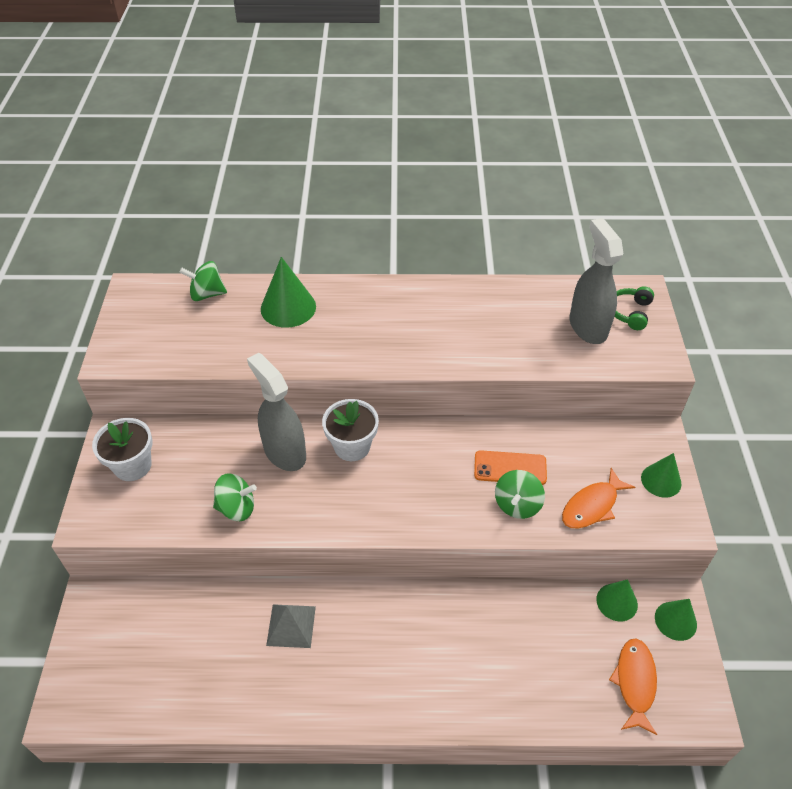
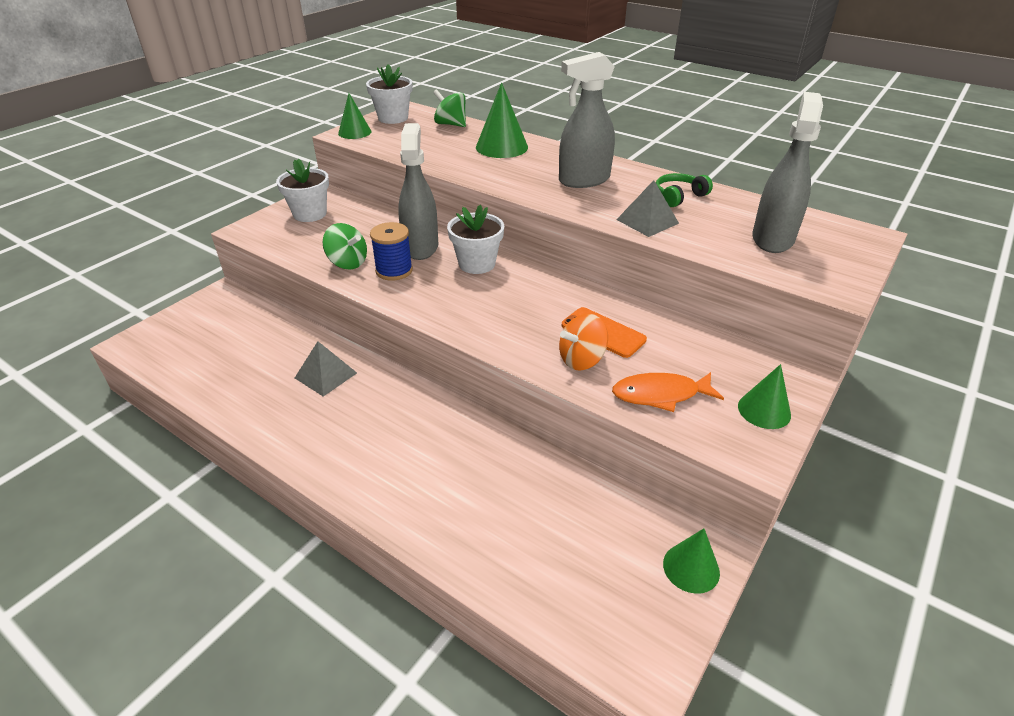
camera: 35 degrees right, 10 degrees down
green spinning top [495,470,545,519] -> orange spinning top [559,314,608,371]
green cone [596,579,638,621] -> green cone moved to [338,93,372,139]
orange fish [609,638,657,735] -> none
green headphones [615,286,654,330] -> green headphones moved to [656,173,713,207]
none -> white flower pot [366,64,413,124]
none -> blue spool [370,222,413,281]
none -> grey spray bottle [559,52,615,188]
none -> grey pyramid [616,180,679,237]

